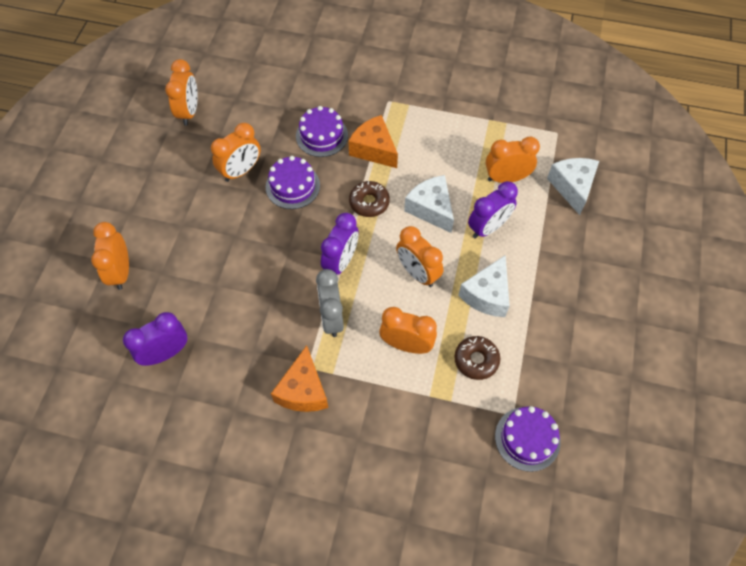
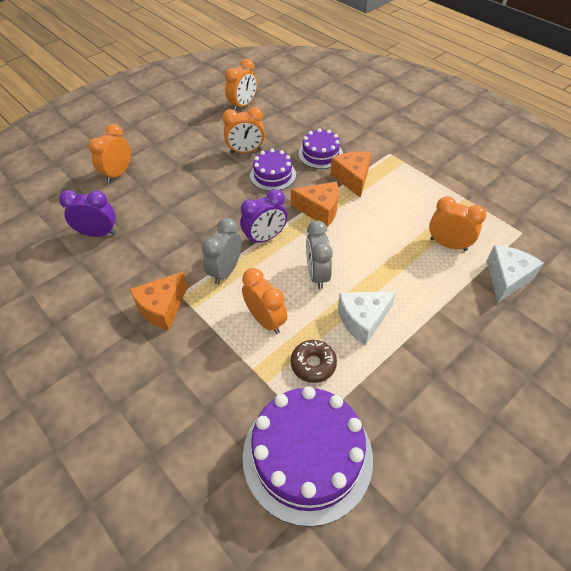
camera: 35 degrees right, 10 degrees down
brown donut [349,181,390,217] -> orange cheese [291,182,339,227]
orange clock [396,226,443,287] -> grey clock [306,221,333,289]
white cheese [404,175,454,233] -> none
purple clock [468,181,518,239] -> none
purple cake [495,406,561,472] -> purple cake [243,386,373,527], size x1.85

